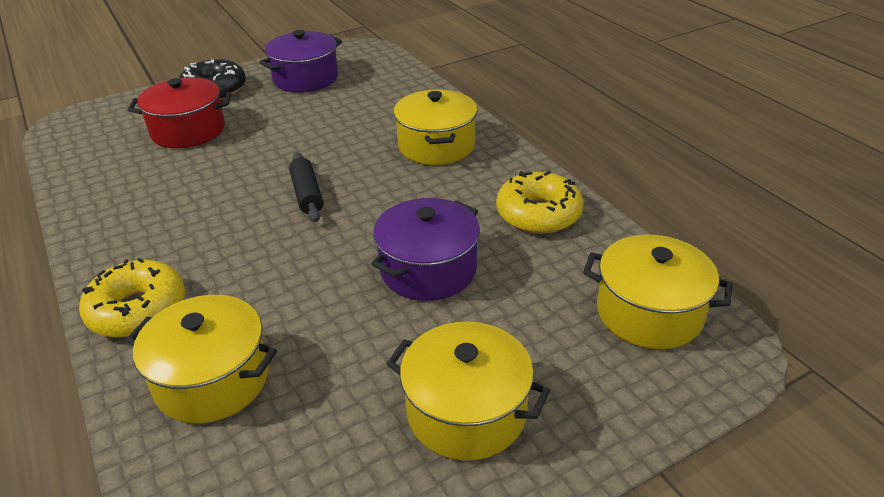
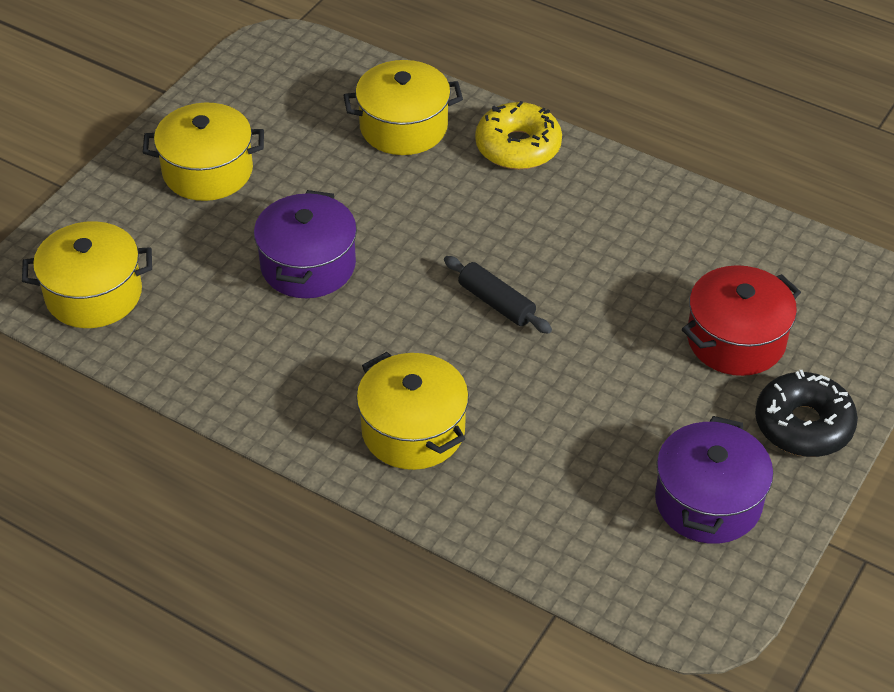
camera: 150 degrees right, 10 degrees up
yellow donut [496,171,583,234] -> none

